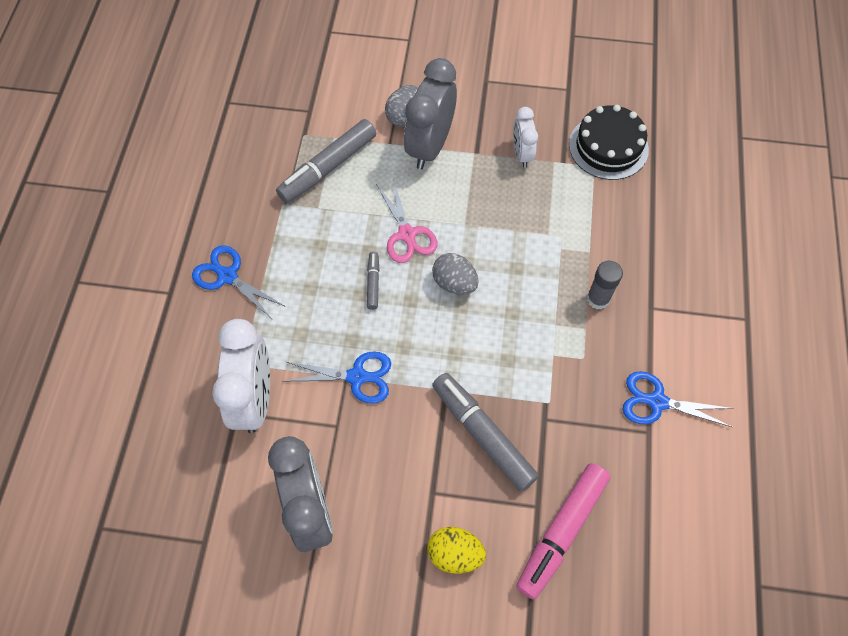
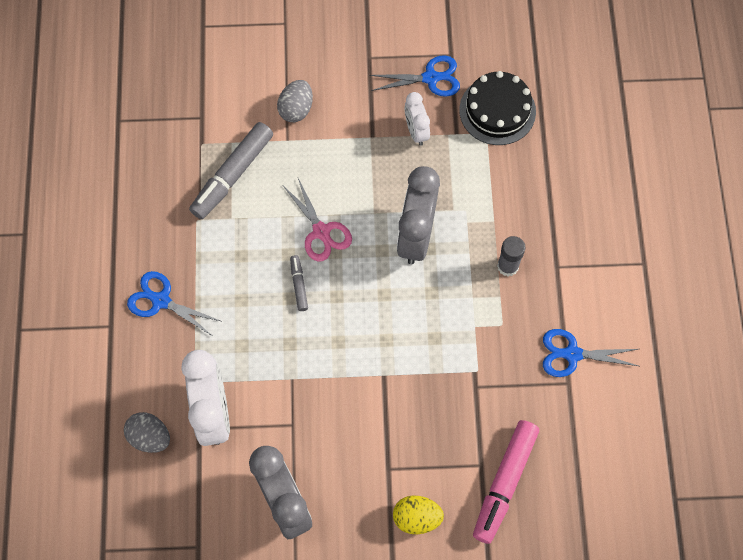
camera: 10 degrees left, 5 degrees up
blue scissors [285,351,391,403] -> blue scissors moved to [369,56,460,97]
grey clock [404,58,457,170] -> grey clock moved to [397,166,440,264]
grey egg [432,253,479,295] -> grey egg moved to [124,412,170,453]
grey marker [432,373,539,492] -> none

